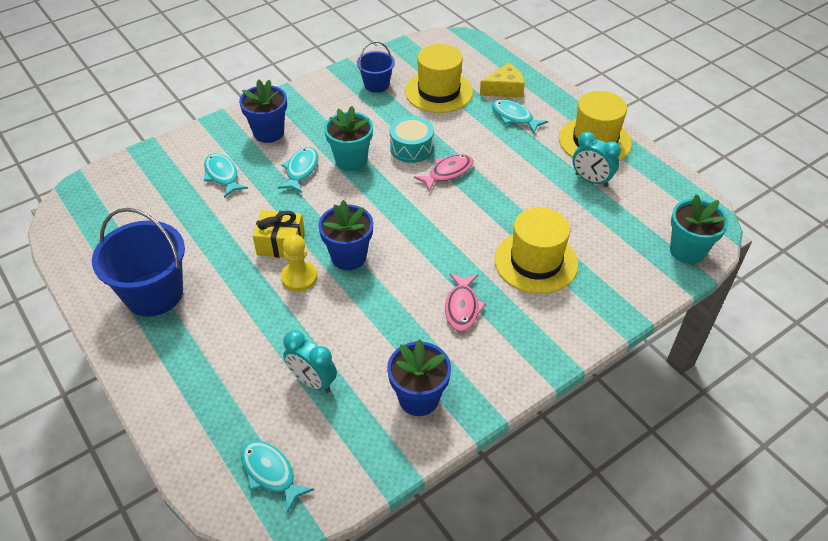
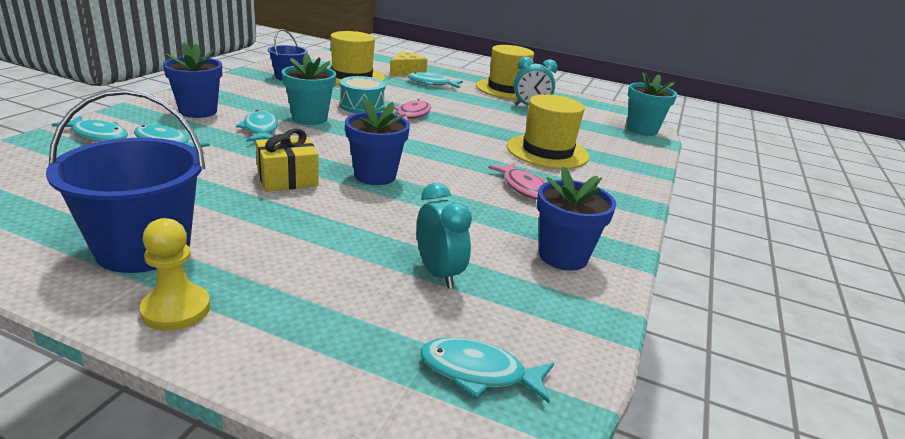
camera: 35 degrees left, 20 degrees down
yellow pawn [281,234,317,292] -> yellow pawn moved to [140,218,210,331]
turquoise clock [283,330,337,393] -> turquoise clock turned 120 degrees counterclockwise [416,183,472,289]
none -> turquoise fish [52,116,128,142]

